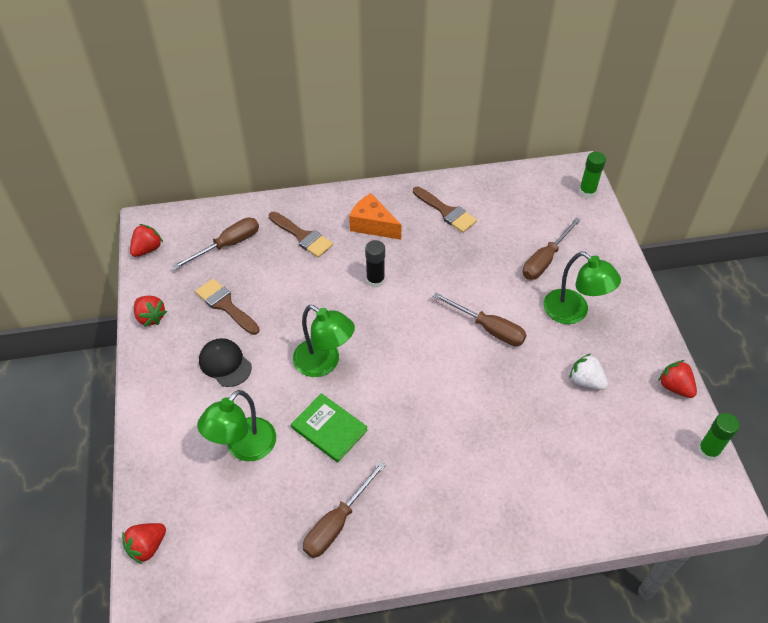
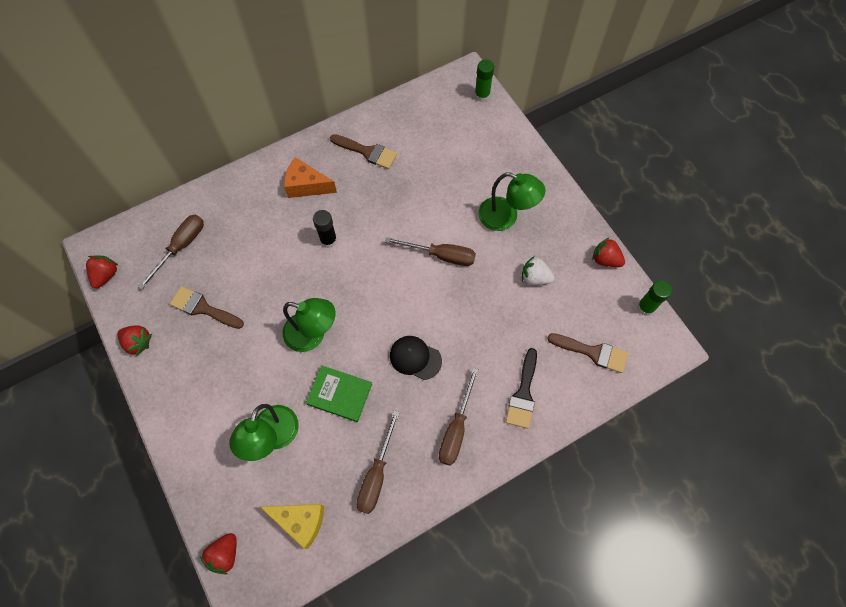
camera: 20 degrees left, 15 degrees up
black cap [199,338,252,387] -> black cap moved to [390,336,442,380]
brown brush [269,212,333,258] -> brown brush moved to [547,333,628,373]
brown screwdriver [522,218,581,280] -> brown screwdriver moved to [439,367,479,466]
none -> yellow cheese [260,504,324,549]
none -> black brush [506,348,537,428]

